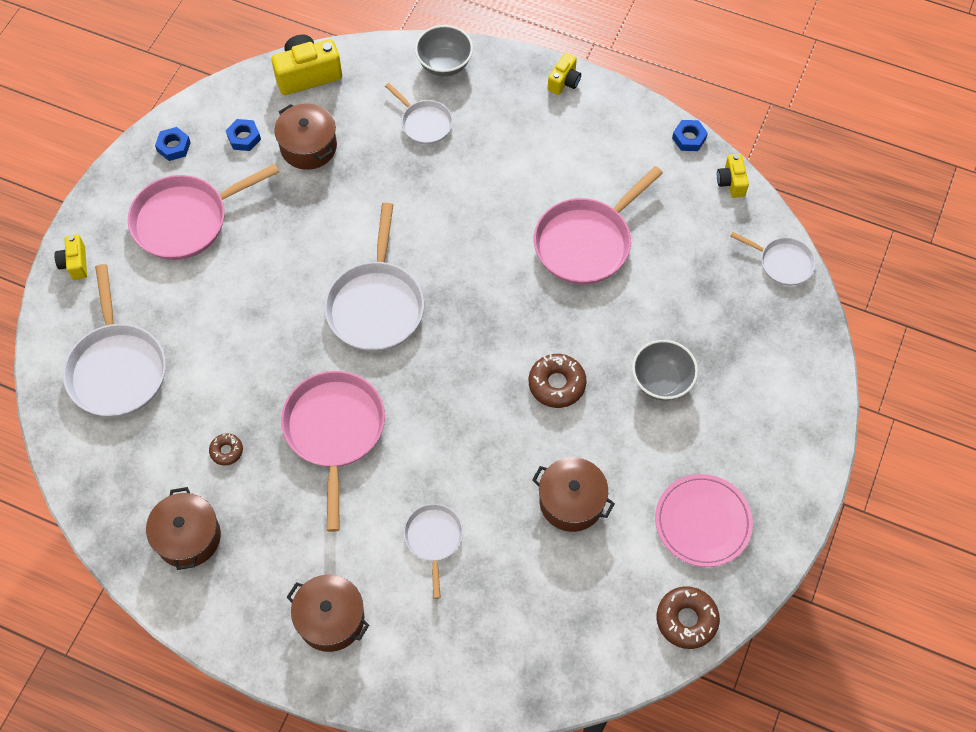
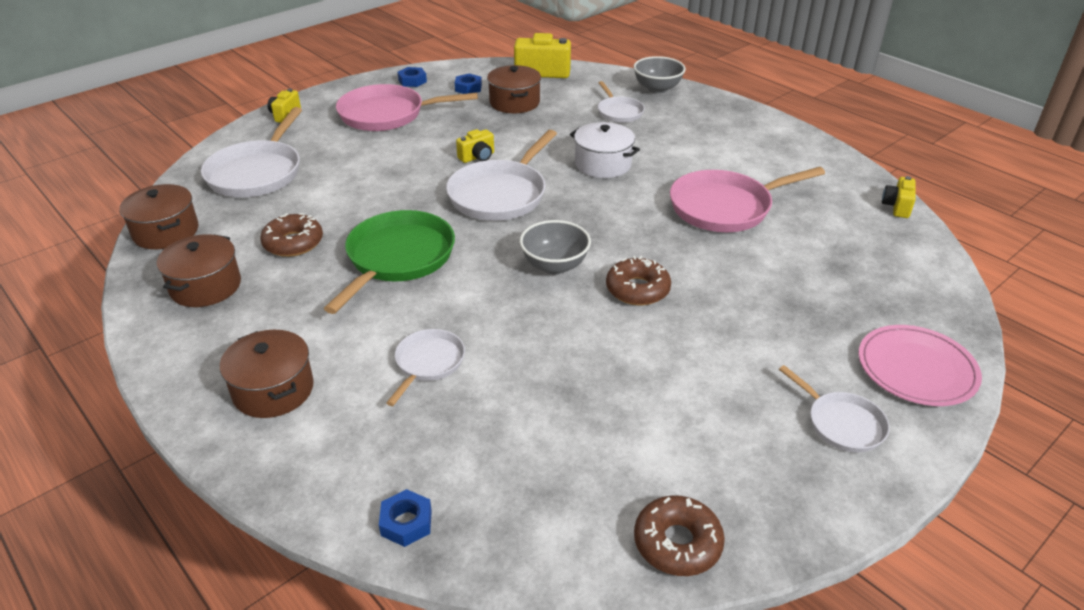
camera: 25 degrees right, 25 degrees down
brown donut [209,433,243,465] -> brown donut [260,213,323,257], size x1.76
pink pan [281,371,385,532] -> green pan [324,210,455,314]
brown pot [532,457,615,532] -> brown pot moved to [119,184,198,249]
yellow camera [548,53,581,95] -> yellow camera moved to [456,129,494,163]
grey bowl [632,340,698,401] -> grey bowl moved to [520,220,591,274]
pink plate [655,474,753,567] -> pink plate moved to [858,325,982,406]
blue nut [672,120,708,151] -> blue nut moved to [379,489,432,547]
white pan [730,232,816,286] -> white pan moved to [779,365,890,452]
none -> white pot [570,122,640,178]

